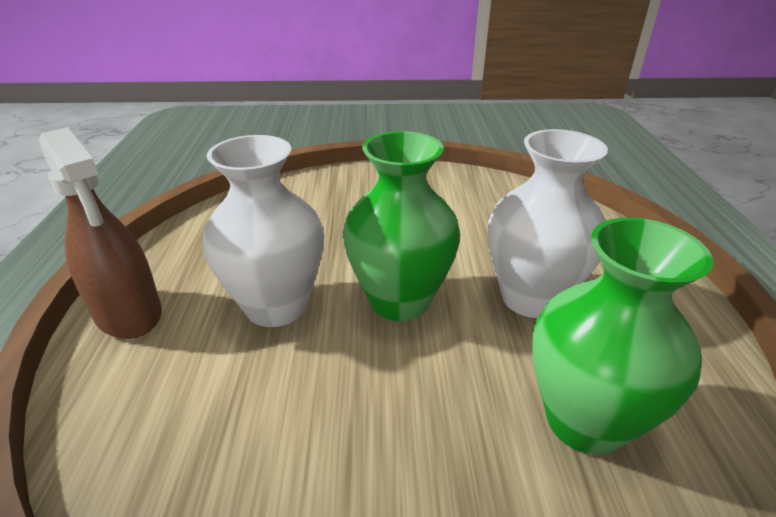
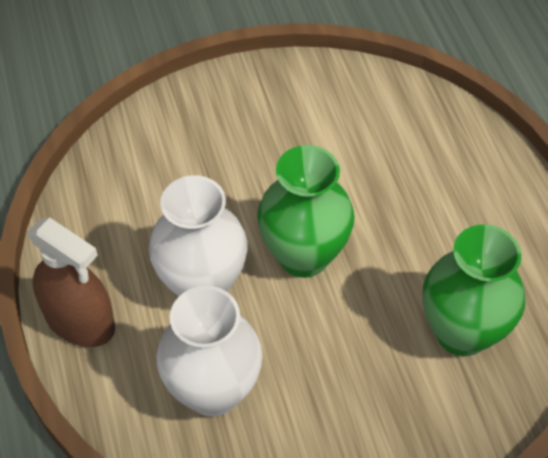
camera: 15 degrees left, 20 degrees up
white vase [488,129,608,318] -> white vase moved to [156,286,263,417]

